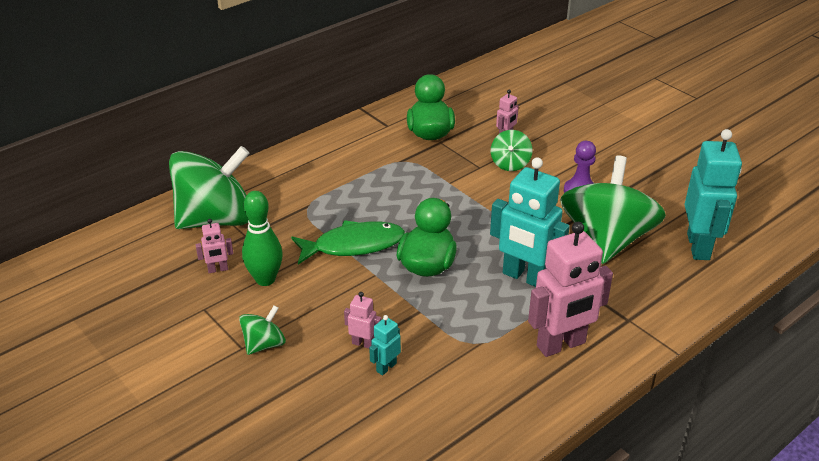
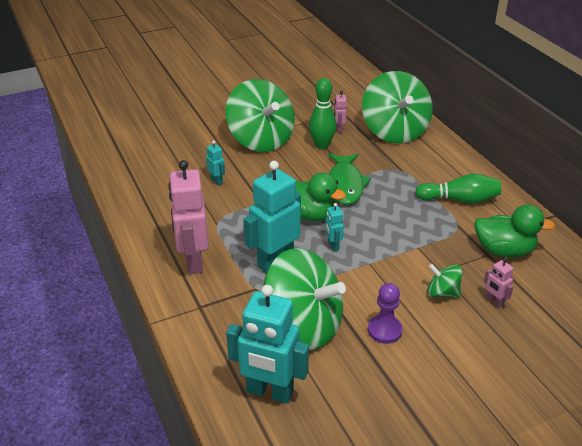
camera: 105 degrees right, 0 degrees up
green spinning top [239,305,286,355] -> green spinning top [225,79,295,152], size x2.22
pink robot [344,292,382,349] -> none
none -> turquoise robot [325,203,344,251]
none -> green bowling pin [415,174,501,204]

